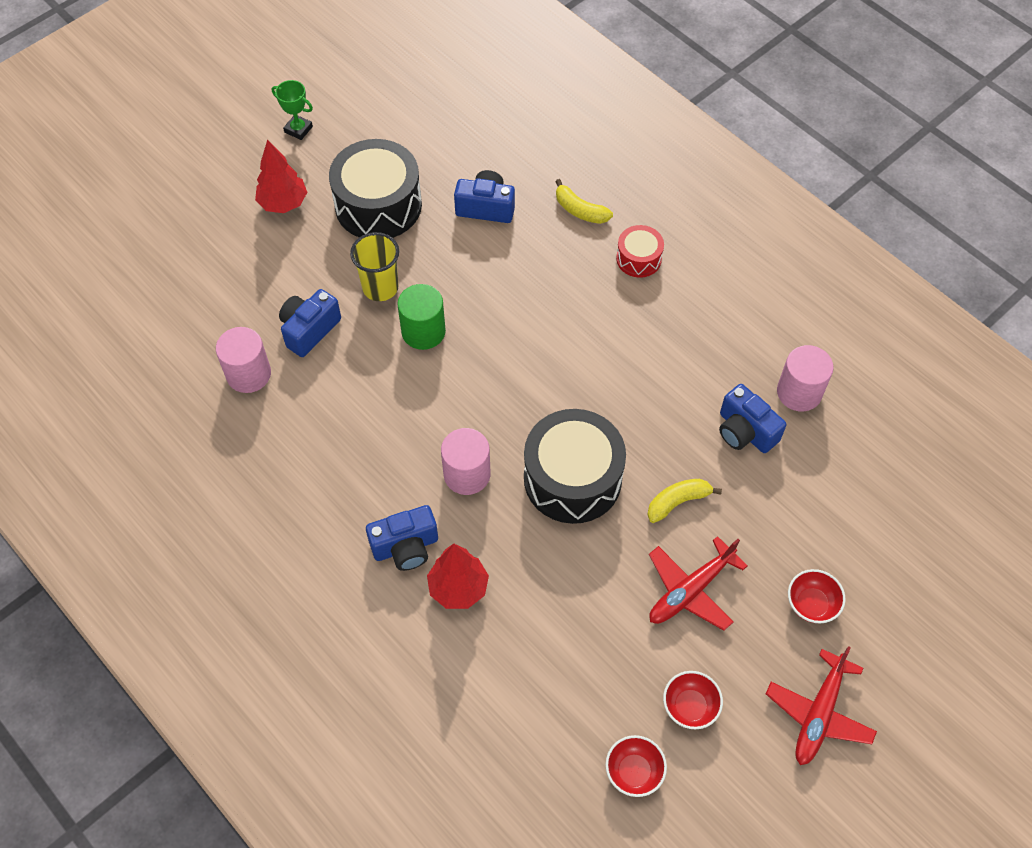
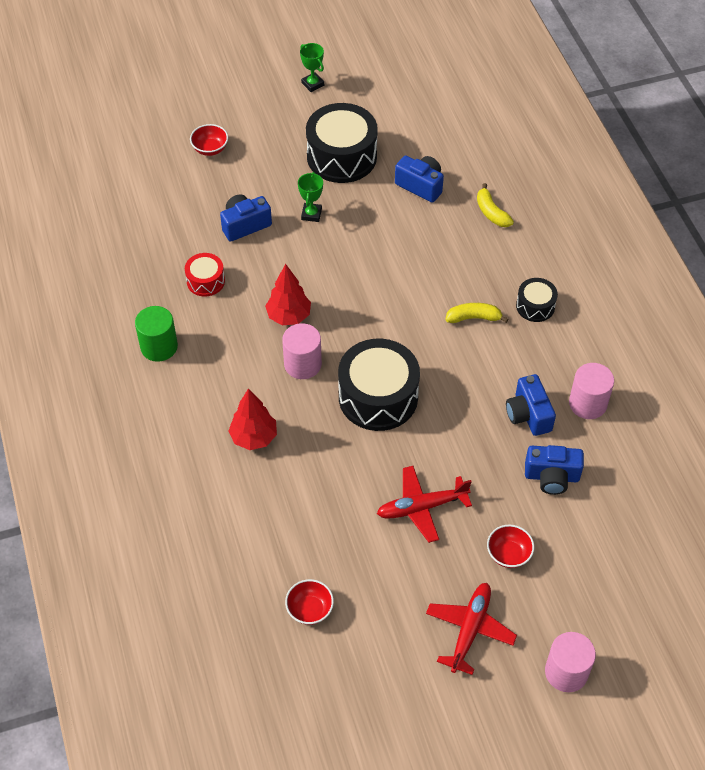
camera: 25 degrees right, 5 degrees down
pink cylinder [216,327,271,393] -> pink cylinder moved to [545,632,596,692]
red tree [255,139,307,213] -> red tree moved to [265,264,311,325]
yellow cup [350,232,399,301] -> green trophy [298,172,323,222]
blue camera [366,505,438,571] -> blue camera moved to [525,445,584,495]
green cylinder [397,284,446,350] -> green cylinder moved to [135,306,178,362]
red drum [616,225,664,278] -> red drum moved to [185,253,225,296]
yellow banana [647,479,722,523] -> yellow banana moved to [445,303,509,323]
red bowl [663,671,723,729] -> red bowl moved to [190,124,228,156]
red plane [766,646,877,765] -> red plane turned 150 degrees clockwise [426,583,517,675]
none -> black drum [516,278,558,322]

